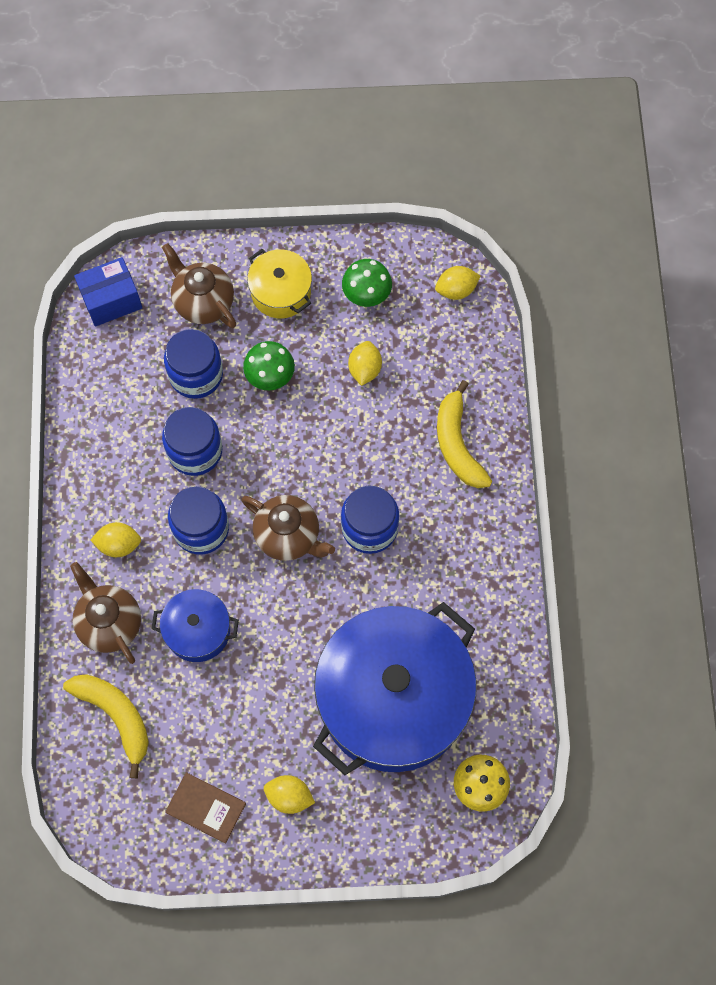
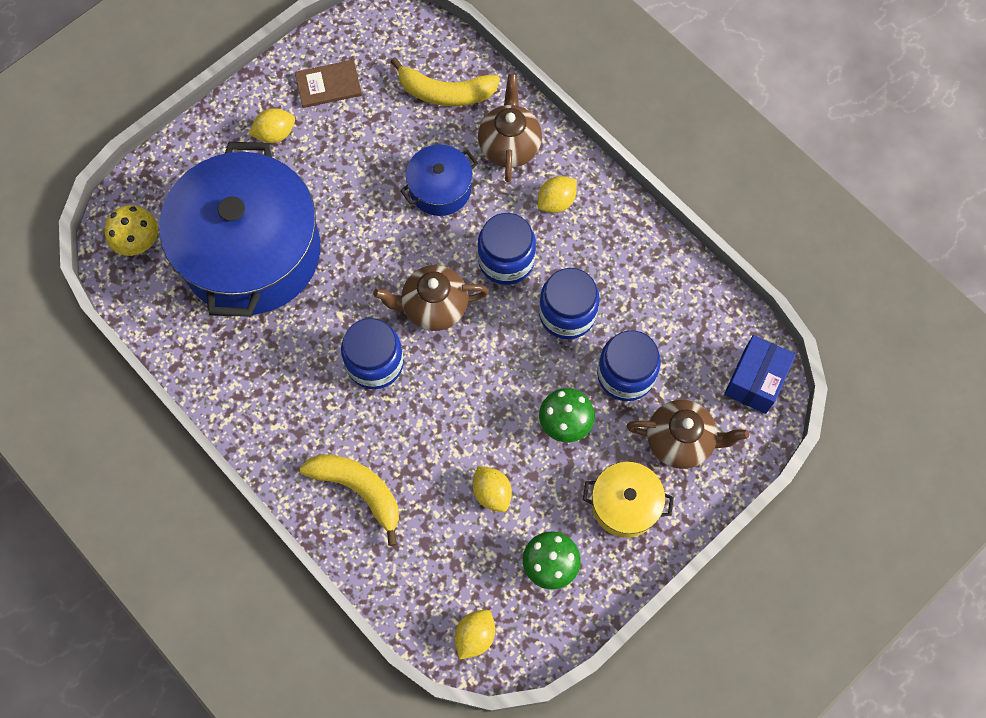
camera: 140 degrees right, 0 degrees up
brown teapot [70,562,141,664] -> brown teapot turned 105 degrees counterclockwise [478,74,542,182]

